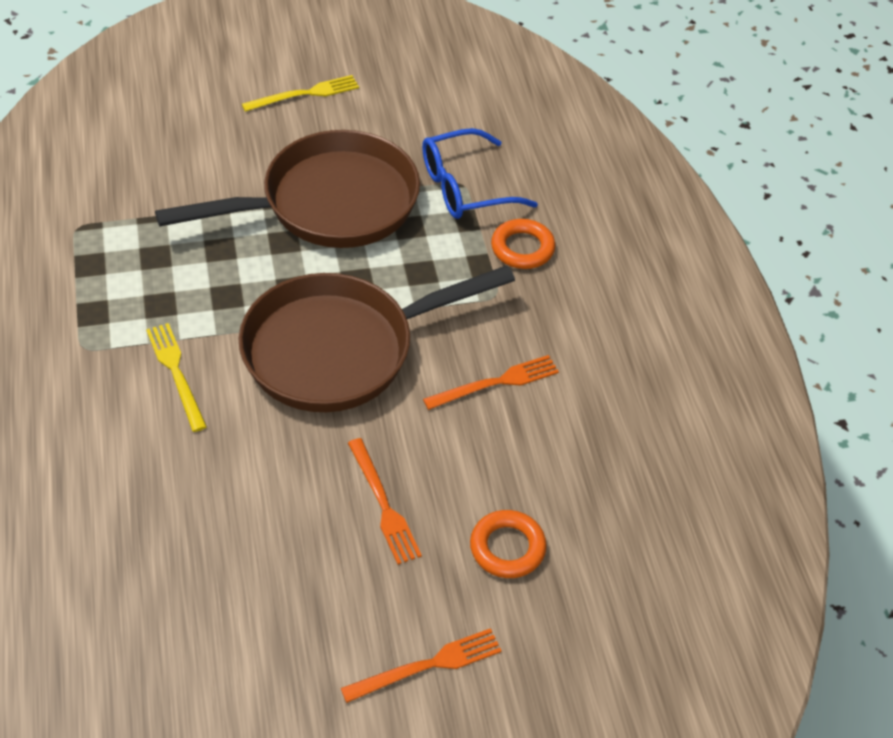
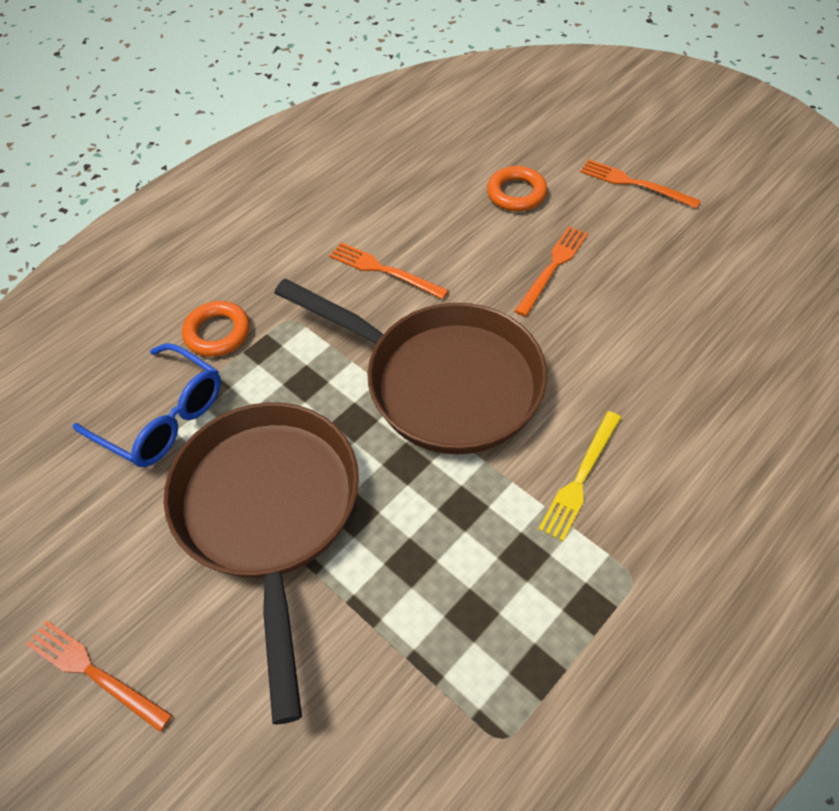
camera: 120 degrees left, 5 degrees up
brown pan [155,130,420,248] -> brown pan turned 45 degrees clockwise [163,402,359,725]
yellow fork [242,75,359,112] -> orange fork [26,620,172,732]

